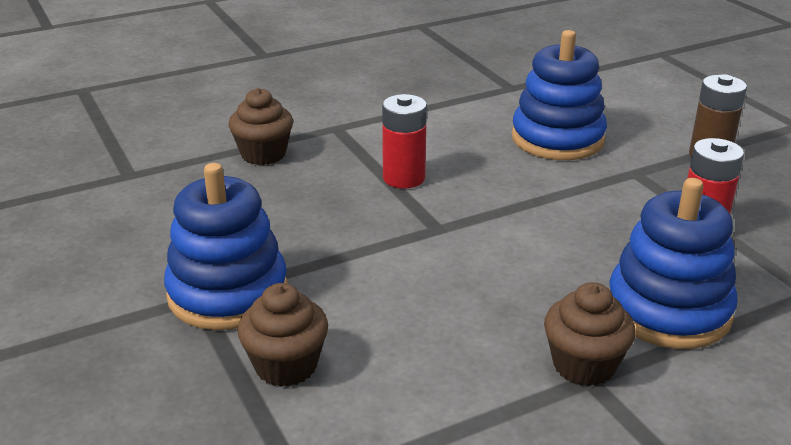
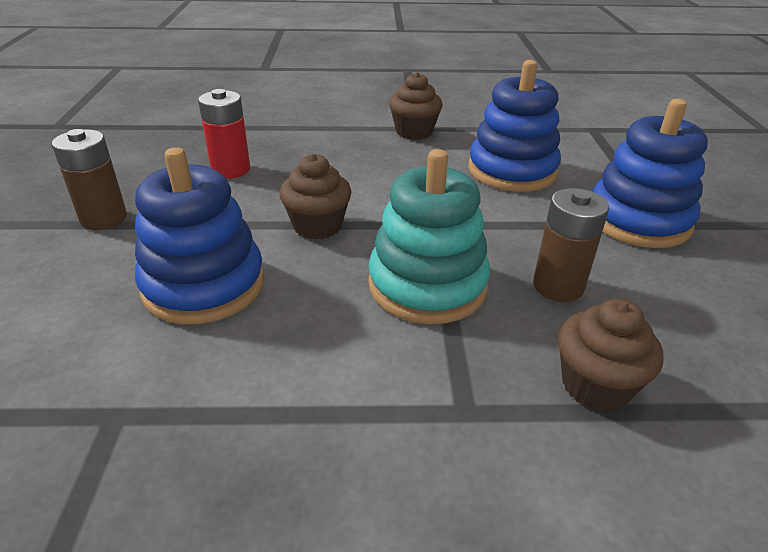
camera: 155 degrees left, 5 degrees up
brown cupcake [238,283,328,387] -> brown cupcake moved to [280,154,352,240]
red battery [382,94,427,189] -> turquoise stacking toy [368,149,490,324]
blue stacking toy [609,178,738,349] -> blue stacking toy moved to [468,60,561,192]
none -> brown battery [533,188,609,302]

